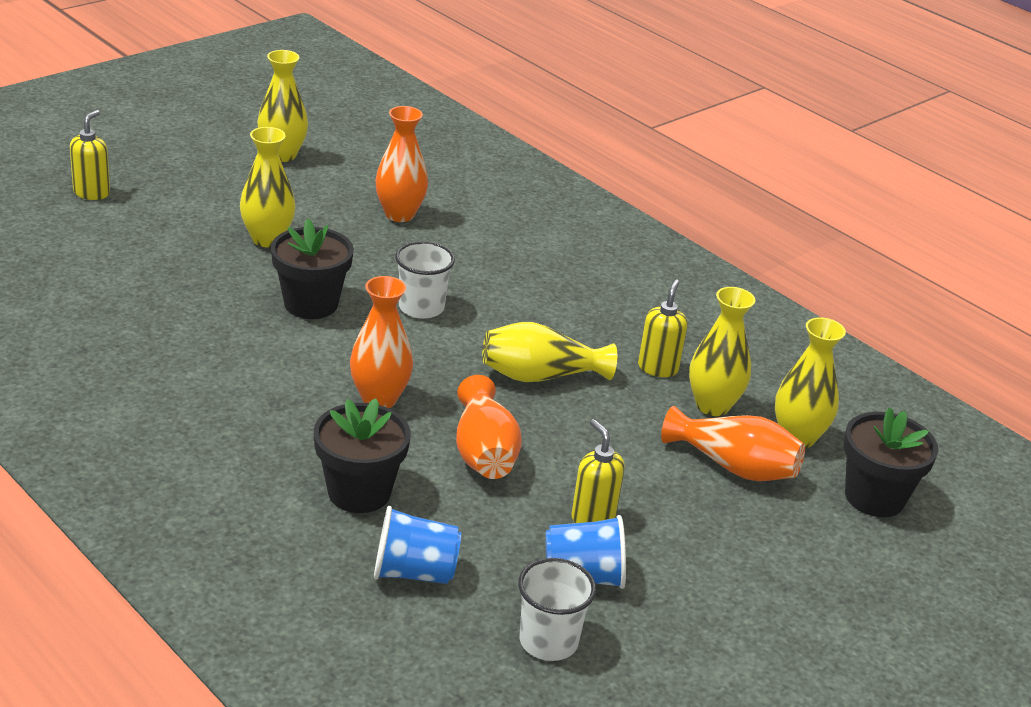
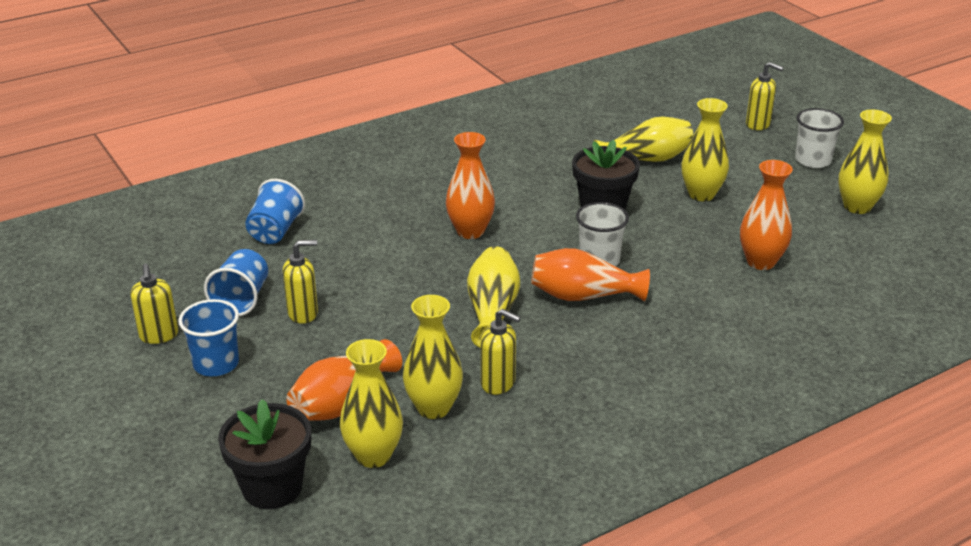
camera: 105 degrees right, 0 degrees up
black flower pot [314,398,411,513] -> none
orange vase [456,375,522,479] -> orange vase moved to [531,248,650,301]
white cup [518,558,596,661] -> white cup moved to [795,108,844,168]
none -> yellow soap dispenser [130,264,178,344]
none -> blue cup [178,299,239,376]
none -> yellow vase [593,116,694,162]

